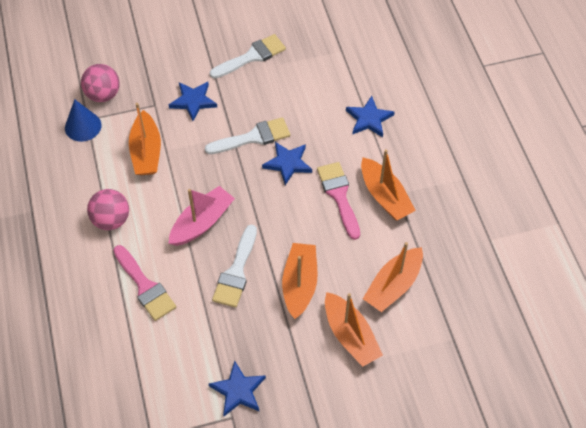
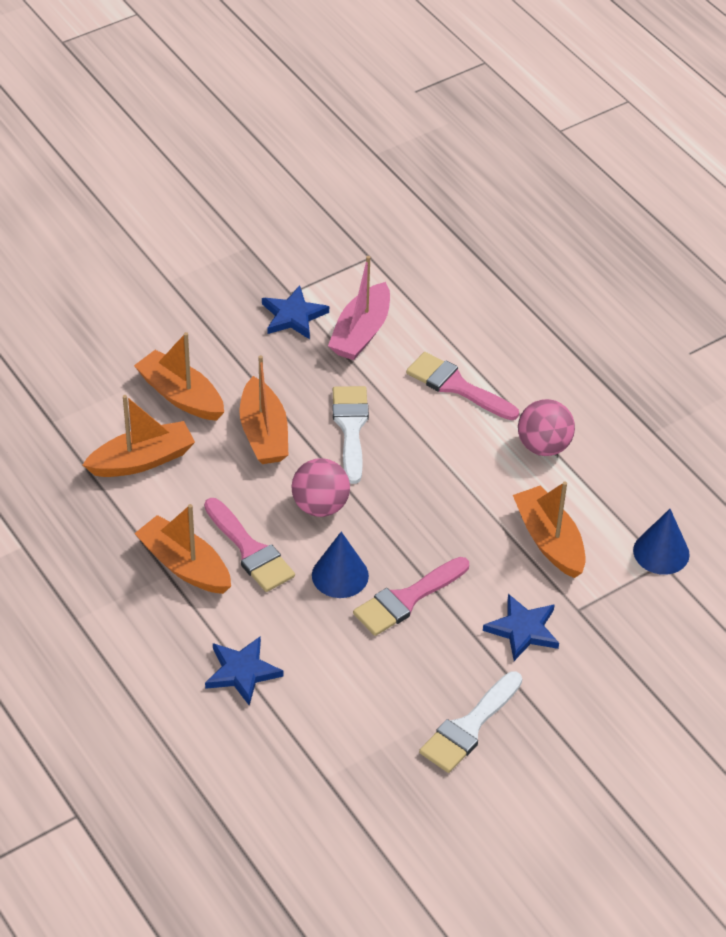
camera: 160 degrees right, 10 degrees down
pink ball [81,64,120,102] -> pink ball moved to [291,458,350,517]
pink boat [169,186,235,246] -> pink boat moved to [328,256,390,360]
white brush [205,117,290,154] -> pink brush [353,557,469,636]
blue star [262,142,312,185] -> blue cone [312,532,369,598]
orange boat [363,242,423,312] -> orange boat turned 45 degrees clockwise [83,395,195,477]

